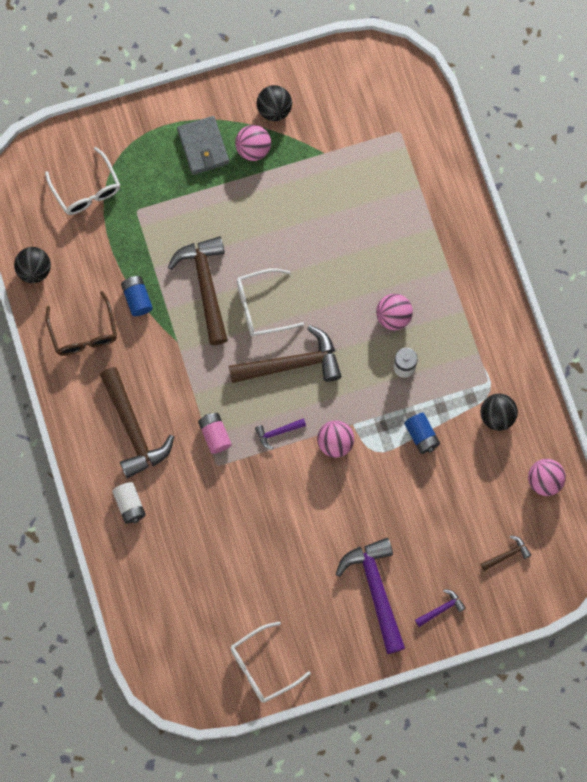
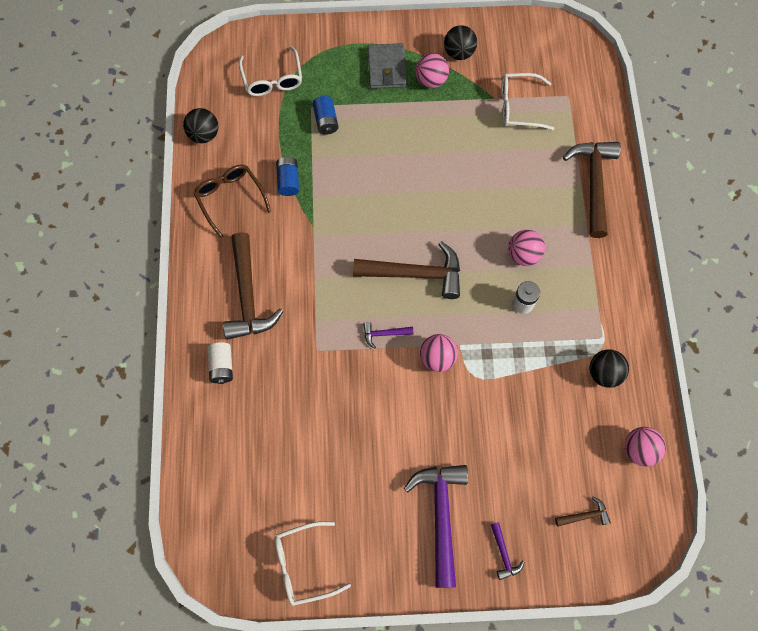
camera: 15 degrees right, 5 degrees down
brown glasses [46,291,117,356] -> brown glasses turned 150 degrees clockwise [194,165,271,238]
brown hammer [168,236,228,345] -> brown hammer moved to [563,142,621,238]
pink battery [198,413,232,454] -> none
white glasses [237,268,304,336] -> white glasses moved to [501,73,554,130]
blue battery [404,413,440,454] -> blue battery moved to [313,96,339,135]
purple hammer [415,589,466,627] -> purple hammer turned 90 degrees clockwise [491,522,524,580]

